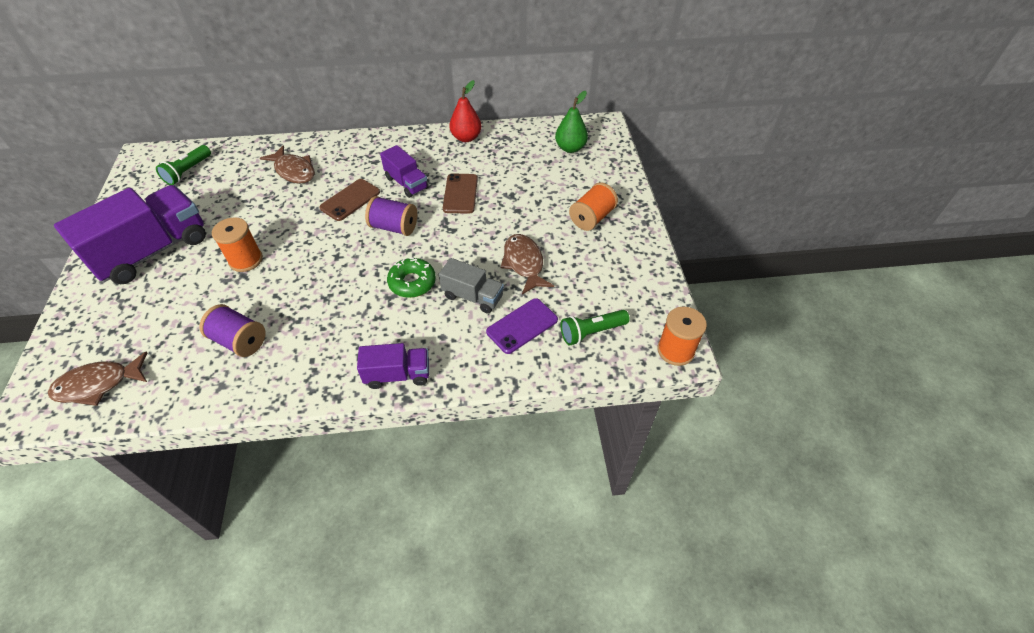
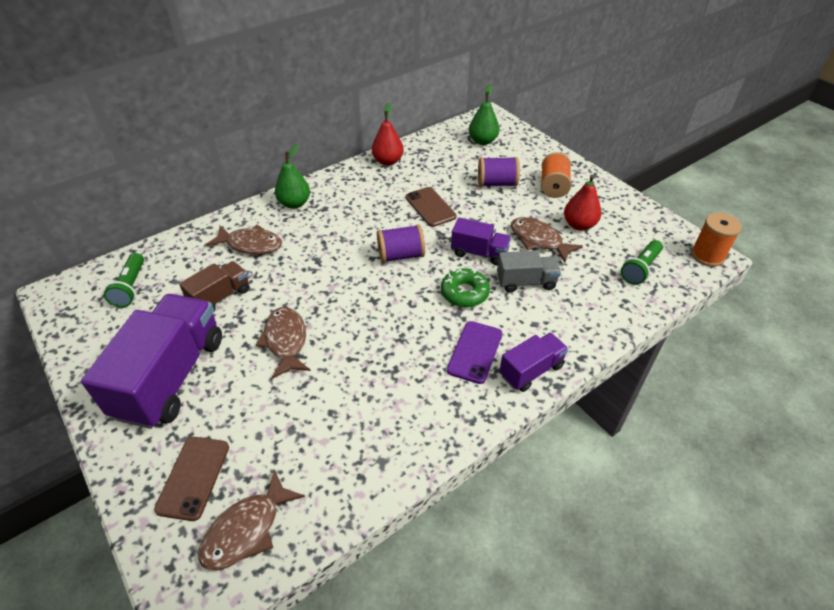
camera: 30 degrees left, 5 degrees down
purple spool [200,304,266,357] -> purple spool moved to [478,157,520,187]
orange spool [212,217,263,272] -> brown fish [256,307,311,379]
brown phone [319,179,380,221] -> brown phone moved to [154,437,229,521]
purple truck [380,145,429,198] -> purple truck moved to [451,218,511,266]
purple phone [486,298,558,354] -> purple phone moved to [447,321,502,384]
none -> brown truck [179,261,249,311]
none -> green pear [275,143,310,209]
none -> red pear [564,175,601,231]

